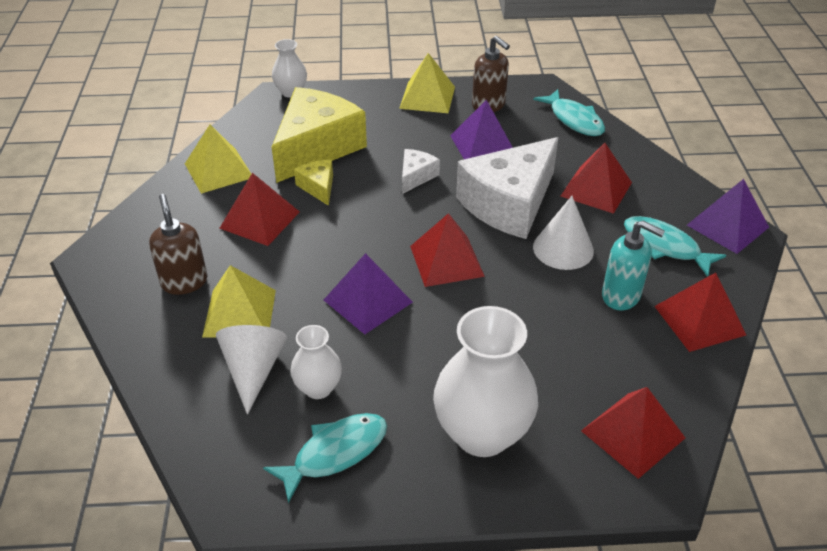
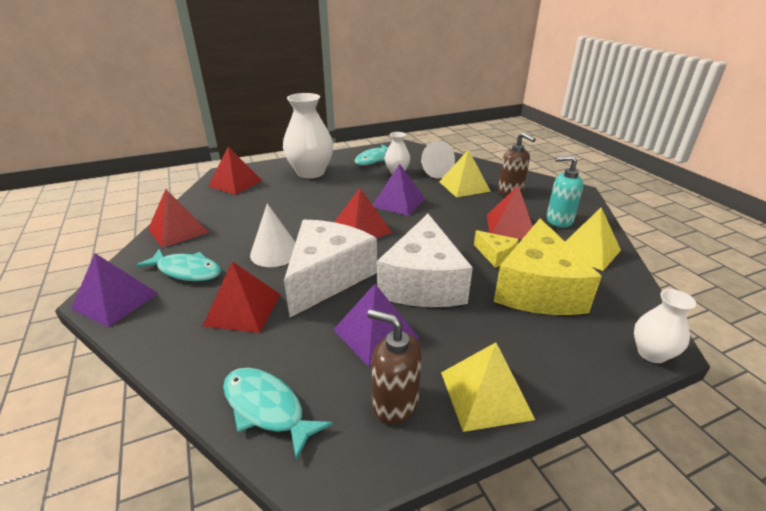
camera: 160 degrees right, 10 degrees down
white cheese [402,149,440,194] -> white cheese [377,214,473,307], size x2.23
turquoise soap dispenser [602,221,665,310] -> turquoise soap dispenser moved to [547,155,584,228]

